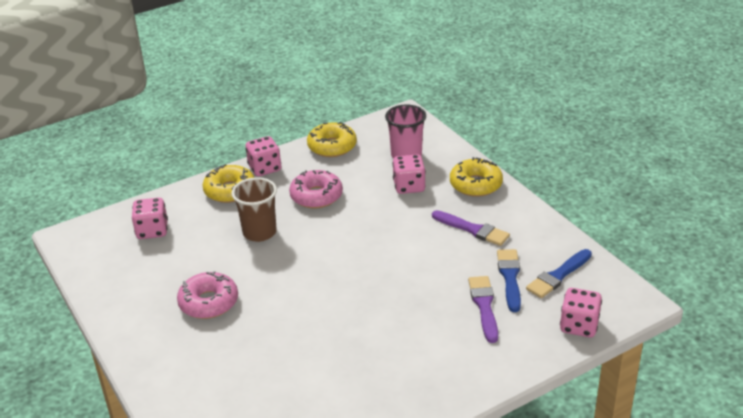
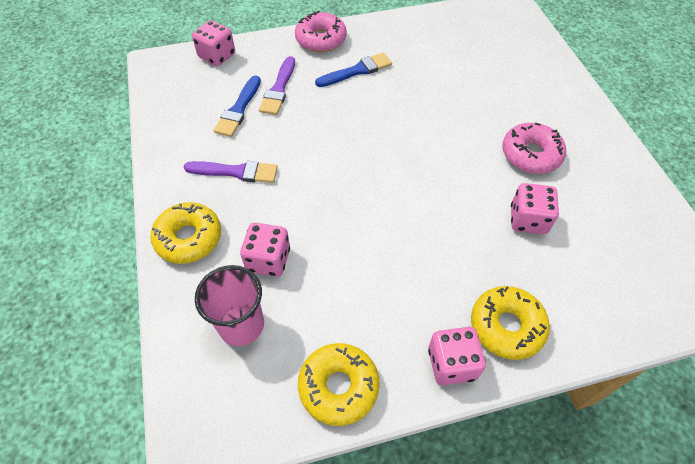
camera: 165 degrees left, 20 degrees up
pink dice [132,198,168,239] -> pink dice moved to [511,183,559,234]
brown cup [231,177,277,242] -> none
pink donut [289,170,343,208] -> pink donut moved to [295,11,347,52]
purple brush [432,210,510,246] -> purple brush turned 135 degrees clockwise [184,161,278,183]
blue brush [526,249,592,298] -> blue brush moved to [315,53,392,87]

